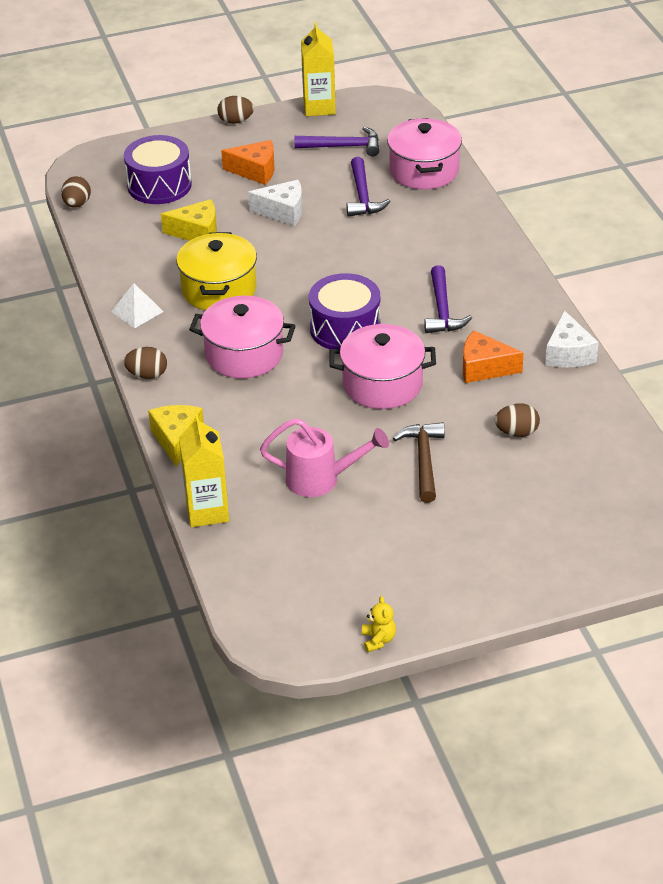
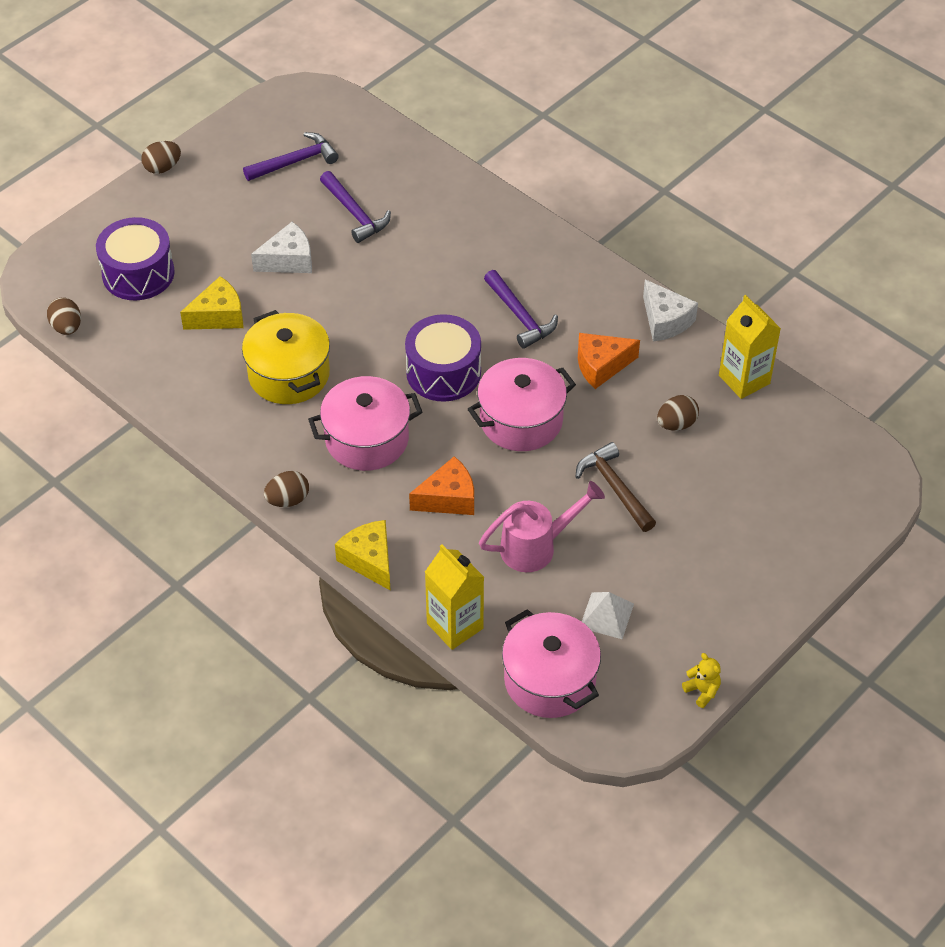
camera: 30 degrees left, 10 degrees up
white pyramid [111,283,164,328] -> white pyramid moved to [582,592,634,639]
orange cheese [221,140,275,185] -> orange cheese moved to [409,456,474,515]
yellow carton [301,22,336,116] -> yellow carton moved to [719,295,781,399]
pink pot [387,118,462,189] -> pink pot moved to [502,609,601,718]

